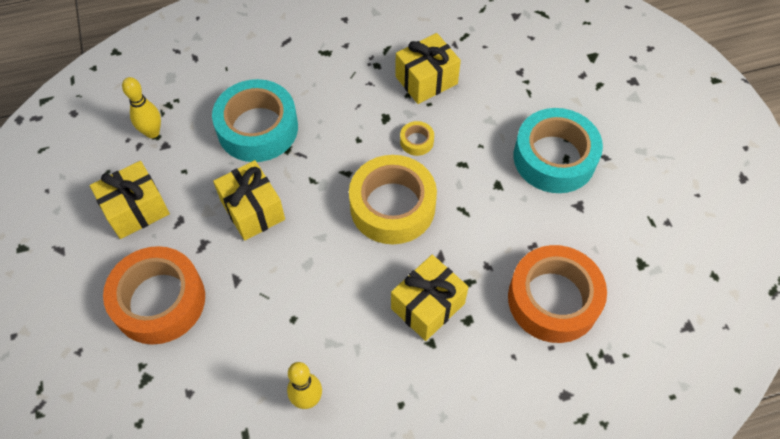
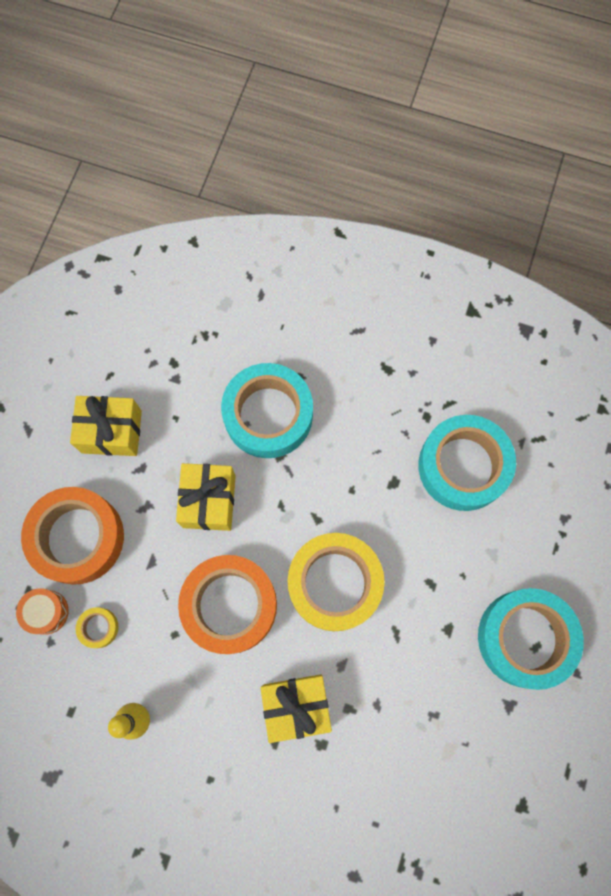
camera: 35 degrees right, 15 degrees up
yellow bowling pin [122,77,161,138] -> none
yellow gift [395,33,461,104] -> turquoise tape [418,415,516,511]
yellow tape [400,121,434,156] -> yellow tape moved to [75,607,118,648]
orange tape [508,245,607,343] -> orange tape moved to [178,555,277,654]
none -> orange drum [16,588,69,635]

